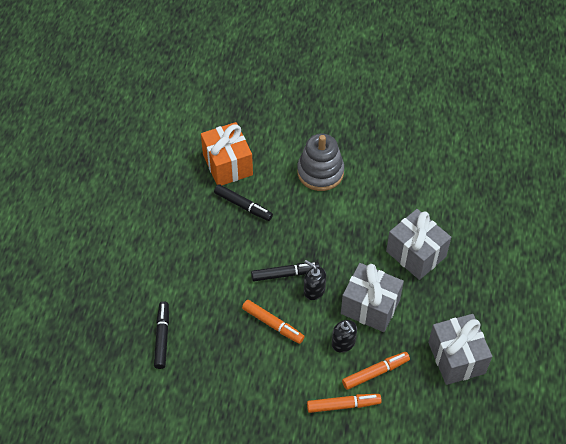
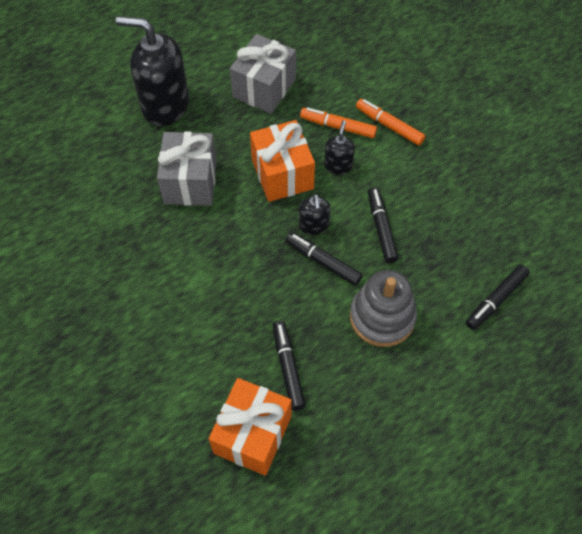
camera: 135 degrees left, 5 degrees up
orange marker [242,300,305,344] -> black marker [368,187,398,263]
grey stacking toy [297,134,344,191] -> grey stacking toy moved to [350,270,417,347]
grey gift [341,263,404,332] -> orange gift [250,120,315,202]
none -> black soap dispenser [116,16,189,126]

